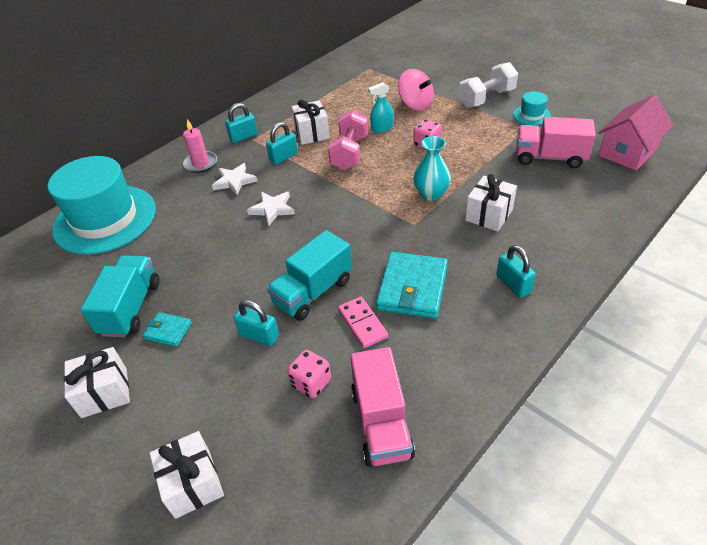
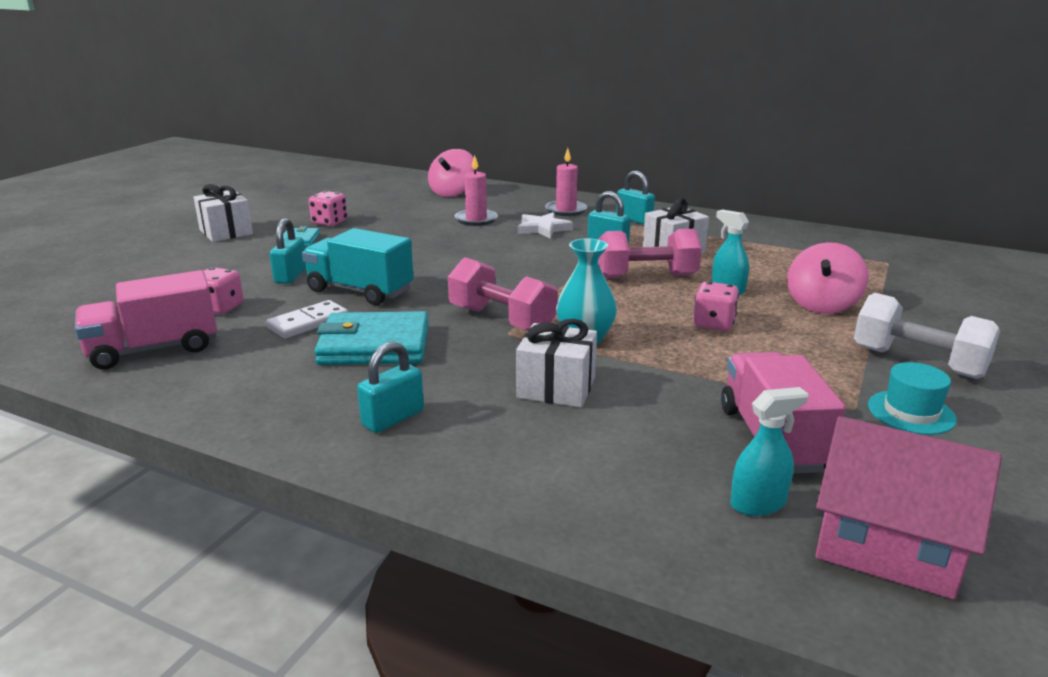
camera: 70 degrees right, 20 degrees down
turquoise hat [48,156,156,255] -> pink spinning top [428,149,477,197]
turquoise truck [80,255,159,337] -> pink dice [309,191,347,226]
white gift [149,431,224,519] -> none
white star [247,192,295,226] -> none
pink domino [338,297,388,348] -> white domino [266,300,348,338]
none -> pink dumbbell [448,257,558,331]
none -> pink candle [455,155,498,226]
none -> turquoise spray bottle [730,387,809,516]

